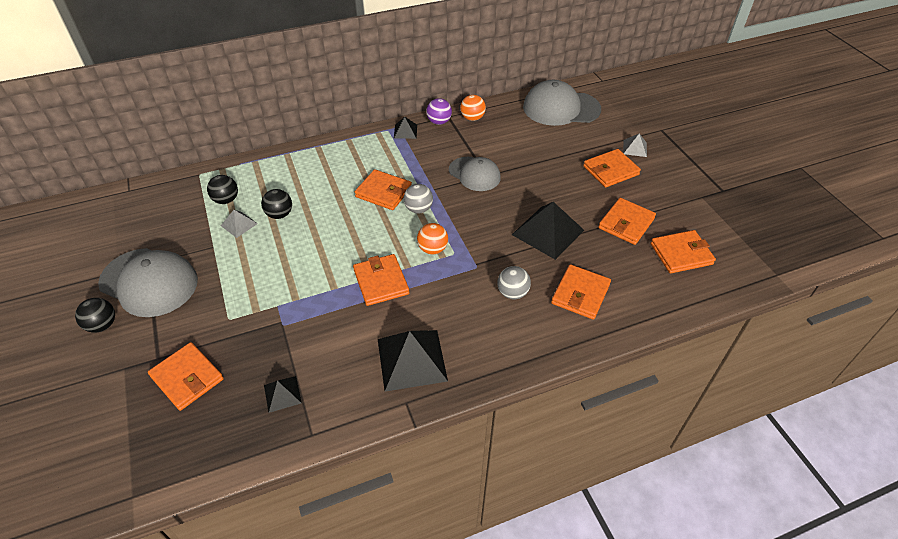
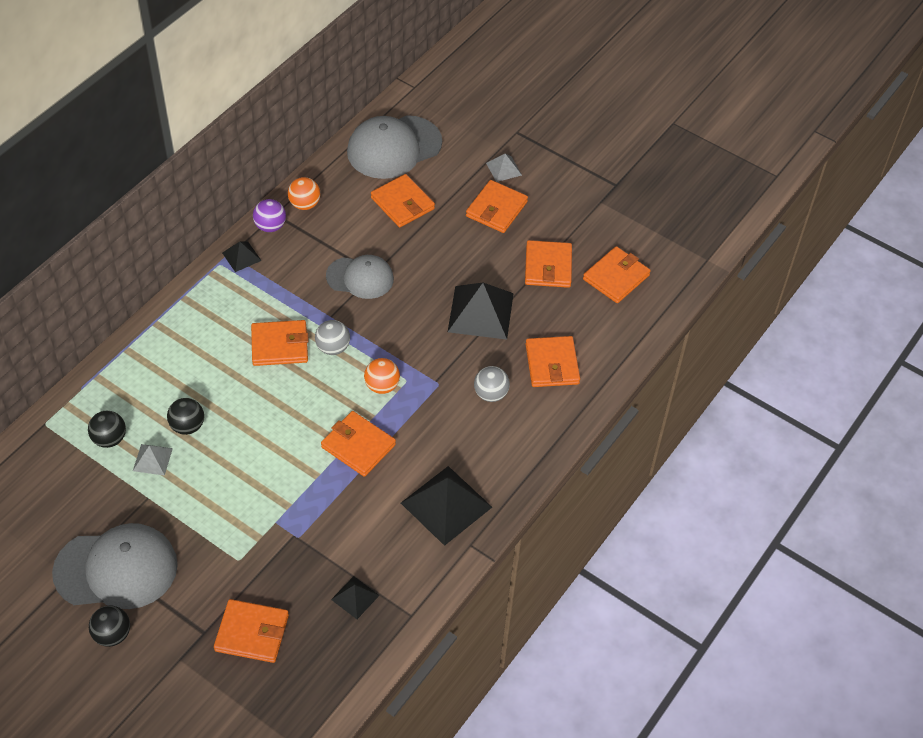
camera: 35 degrees left, 5 degrees up
none -> orange wallet [371,174,435,227]

